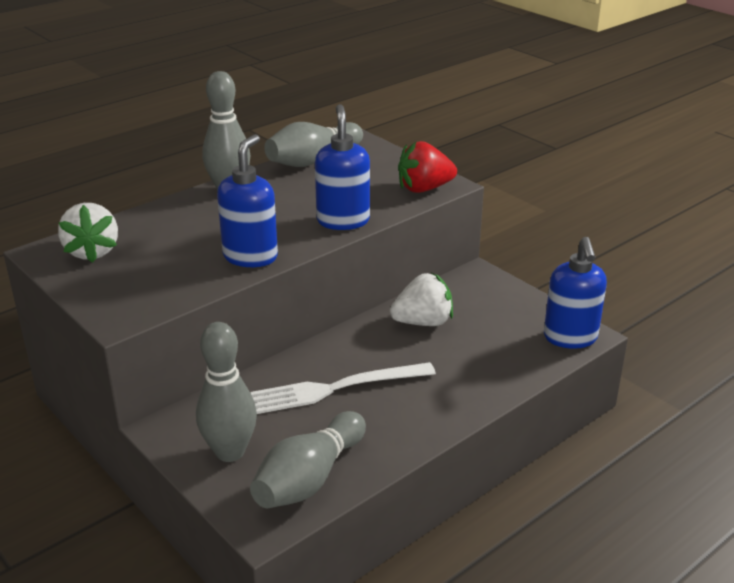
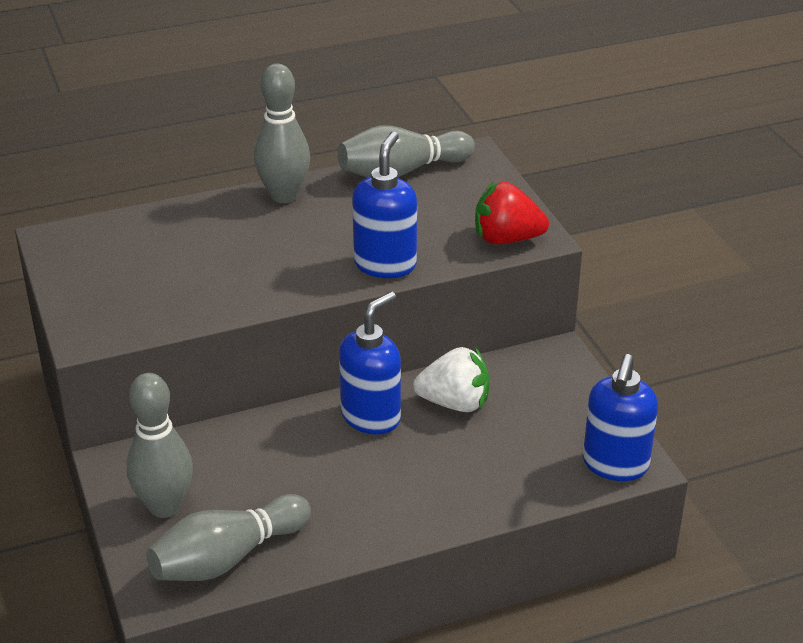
camera: 20 degrees right, 5 degrees up
white strawberry [58,203,118,263] -> none
blue soap dispenser [217,134,278,267] -> blue soap dispenser moved to [339,291,401,434]
white fork [251,362,436,414] -> none

